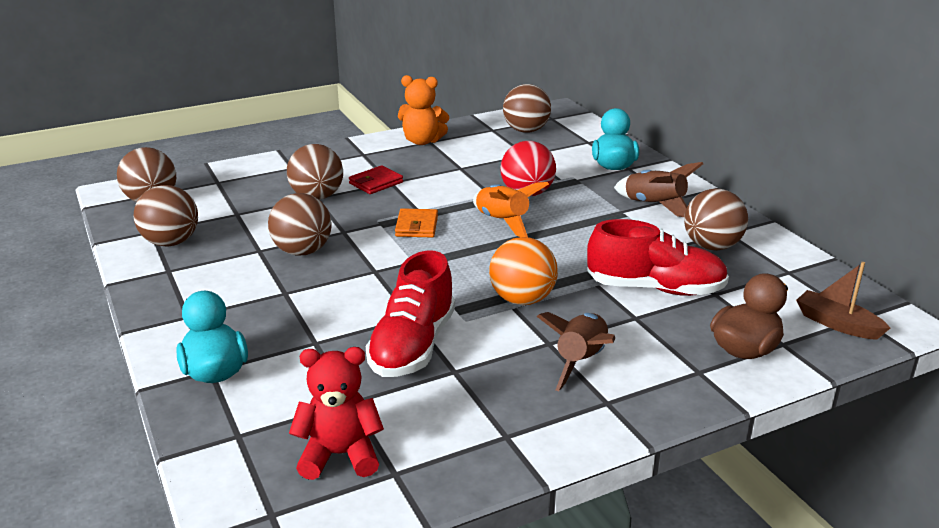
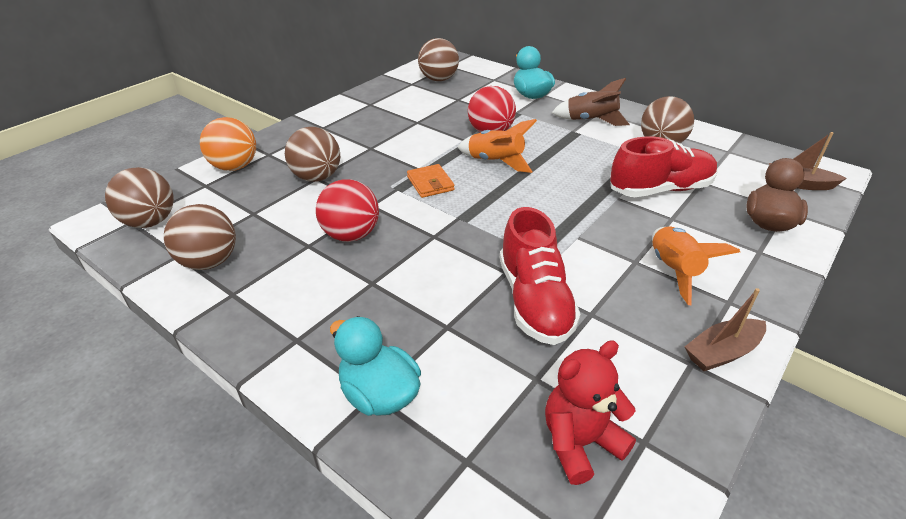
camera: 25 degrees left, 10 degrees up
brown ball [268,193,332,256] -> red ball [316,179,379,242]
red wallet [349,165,403,194] -> none
orange teddy bear [398,75,449,145] -> none
orange ball [489,237,558,305] -> orange ball moved to [200,117,256,171]
brown rocket [537,312,615,391] -> orange rocket [652,227,740,305]
none -> brown boat [685,288,766,371]

